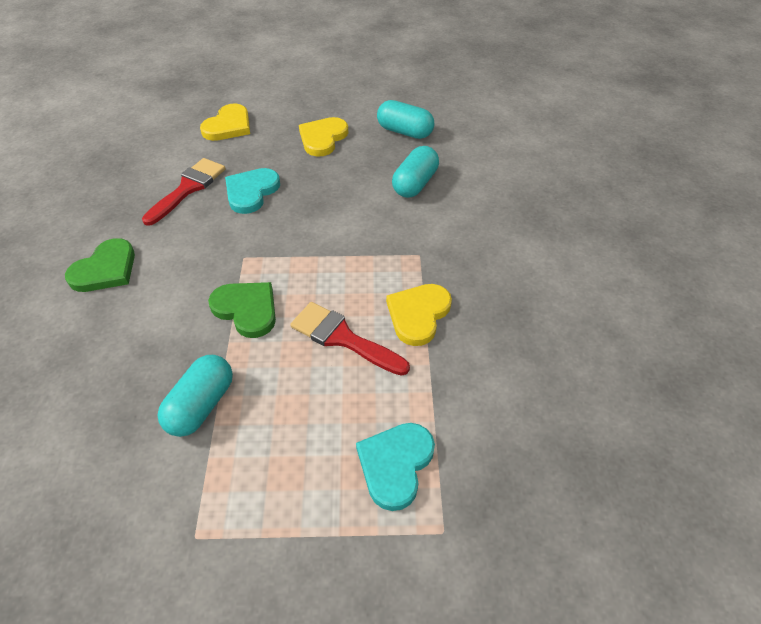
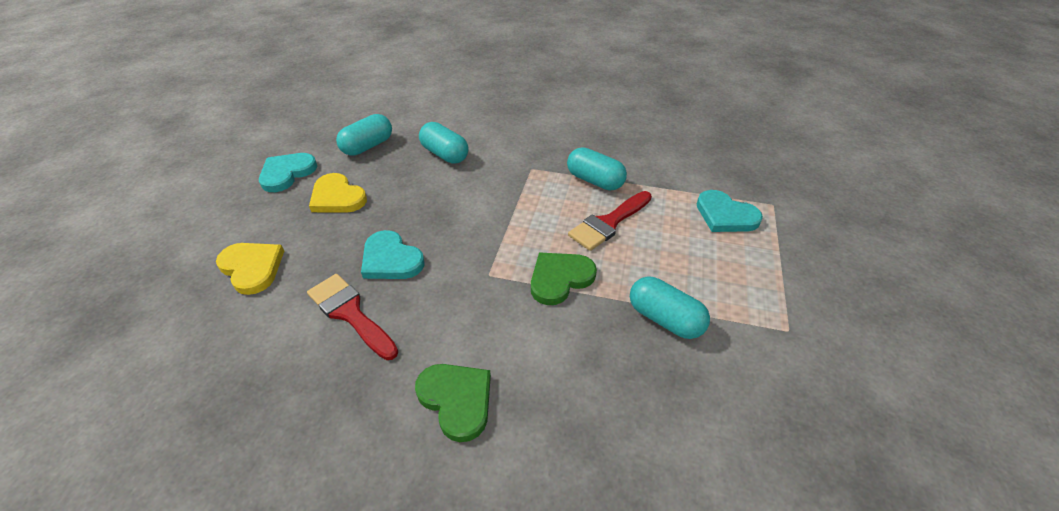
camera: 75 degrees left, 5 degrees down
yellow heart [386,284,452,346] -> turquoise capsule [567,147,627,191]
none -> turquoise heart [259,153,317,192]

